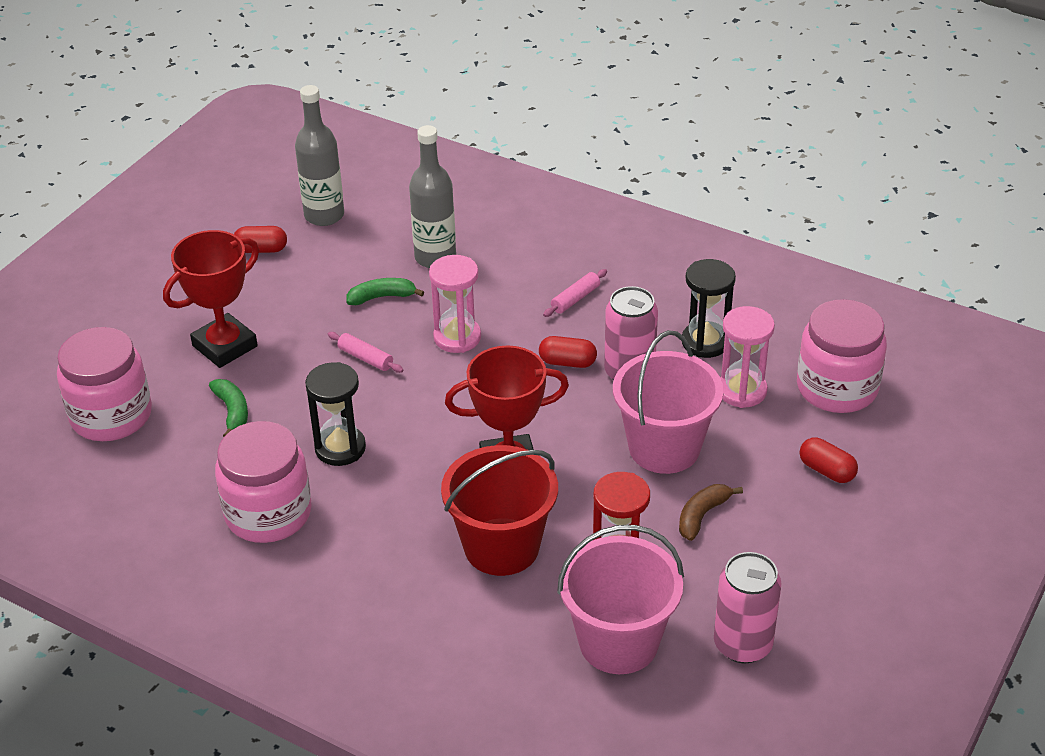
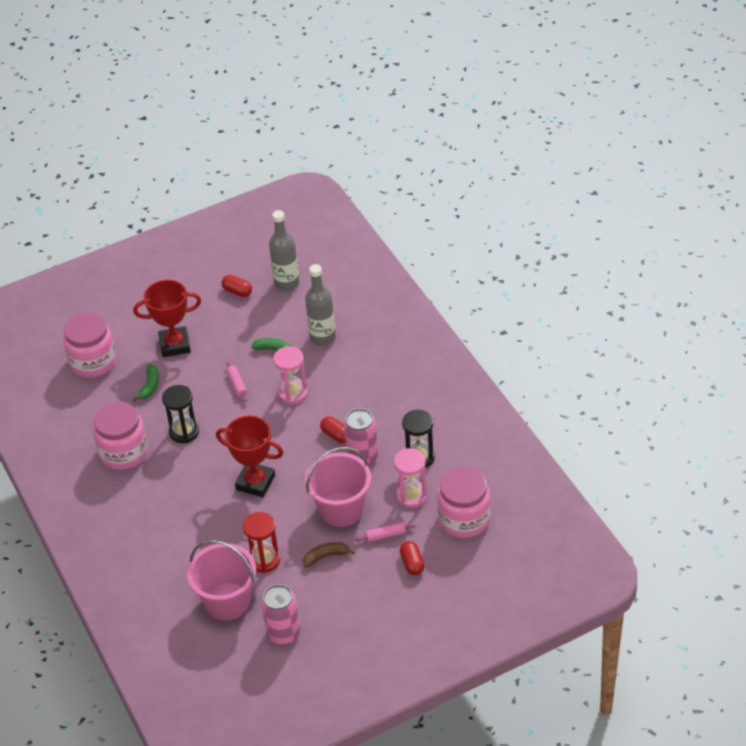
camera: 35 degrees right, 5 degrees up
red bucket [441,445,558,576] -> none
pink rolling pin [543,269,607,317] -> pink rolling pin moved to [355,522,416,542]

